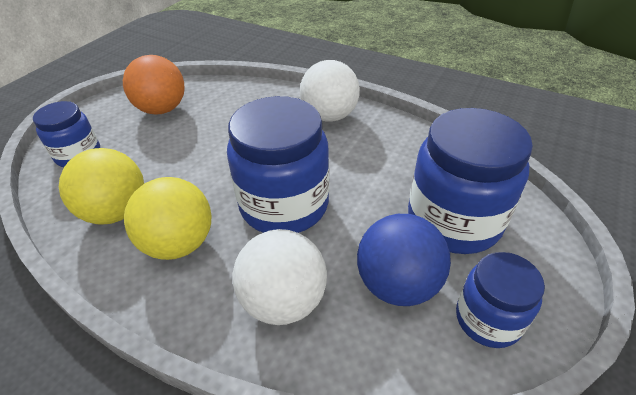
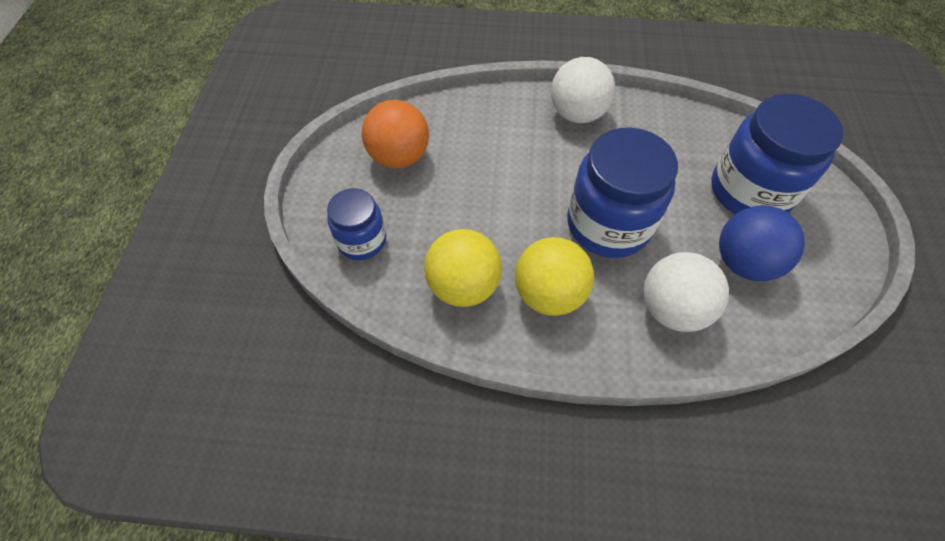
camera: 25 degrees left, 15 degrees up
blue jar [456,252,545,348] -> none

